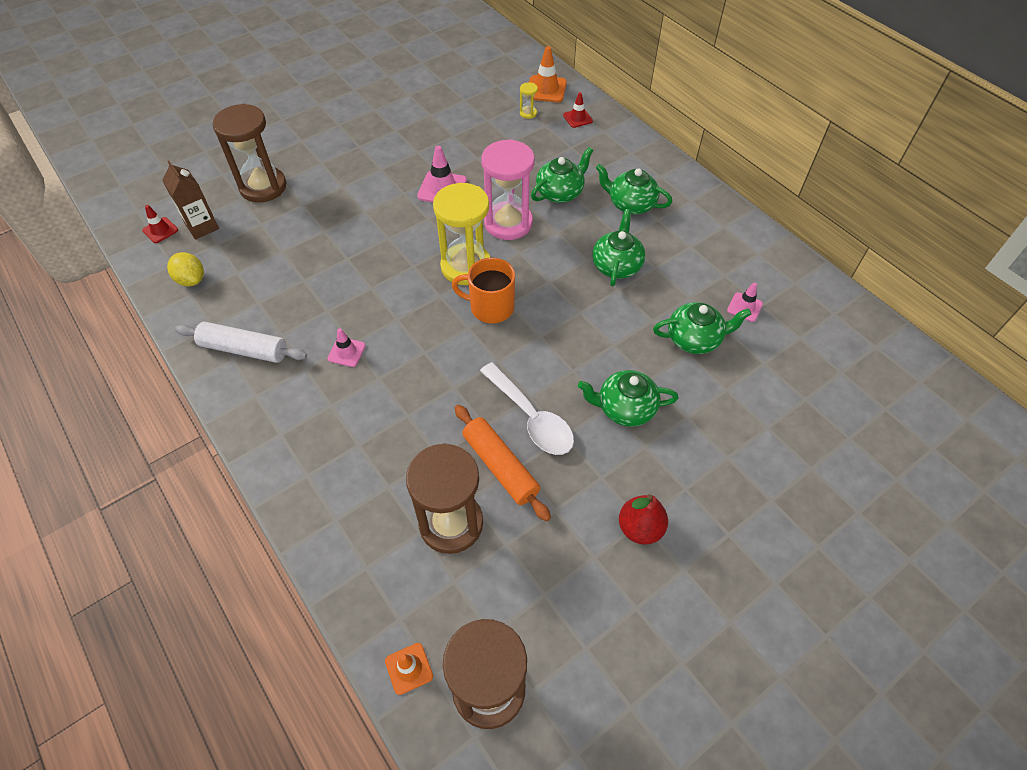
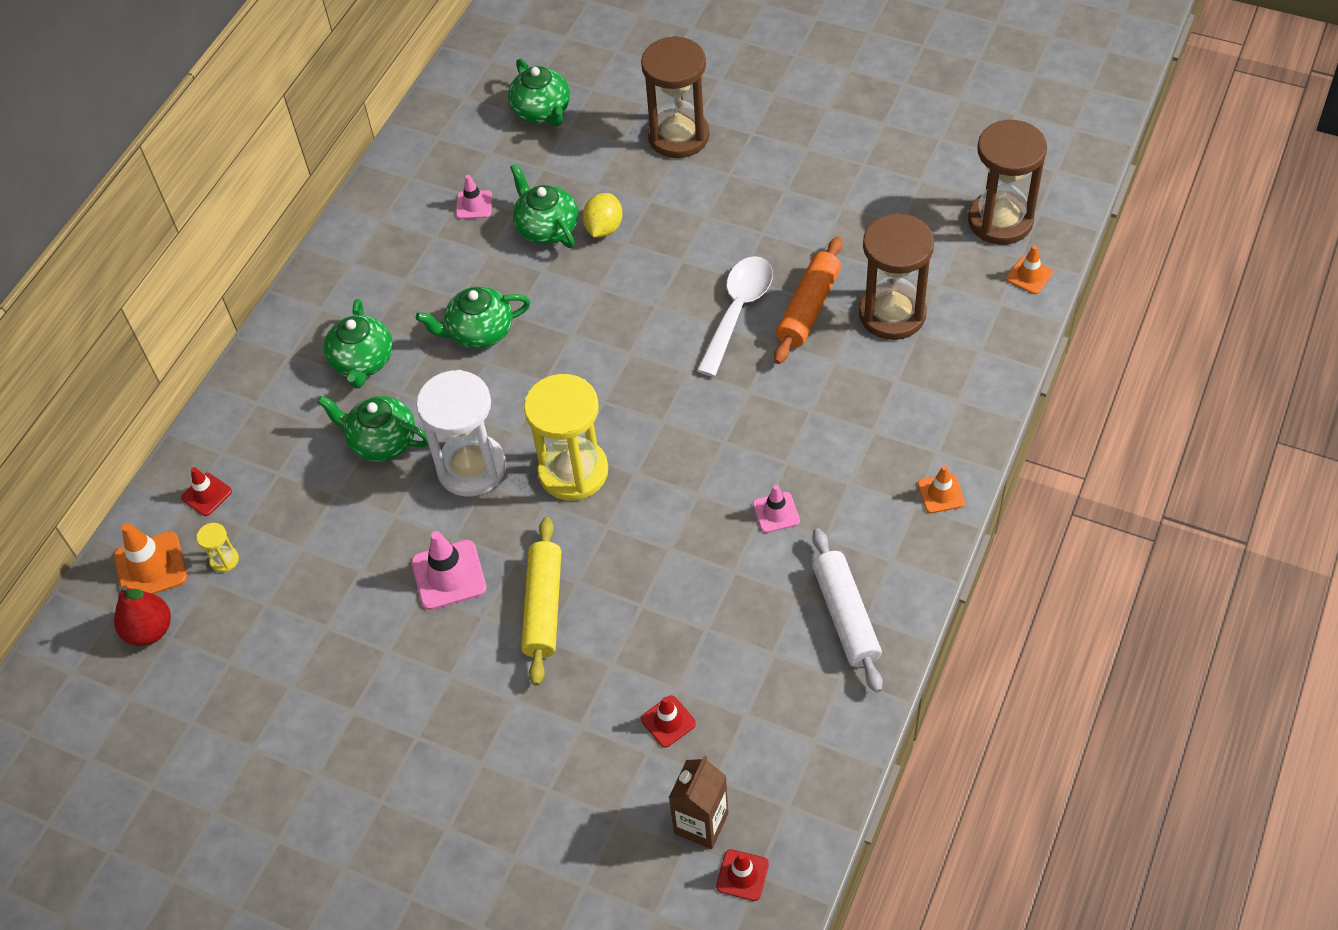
camera: 115 degrees left, 0 degrees up
yellow lemon [167,252,204,286] -> yellow lemon moved to [582,193,623,237]
brown hourglass [212,104,286,203] -> brown hourglass moved to [641,36,709,158]
orange mug [452,257,515,323] -> none
pink hourglass [481,139,535,240] -> white hourglass [416,370,506,497]
green teapot [578,370,678,427] -> green teapot moved to [508,59,570,126]
red pear [619,494,668,544] -> red pear moved to [114,585,171,646]
none -> yellow rolling pin [521,517,561,686]
none -> red traffic cone [641,695,696,747]
none -> orange traffic cone [918,466,965,513]

